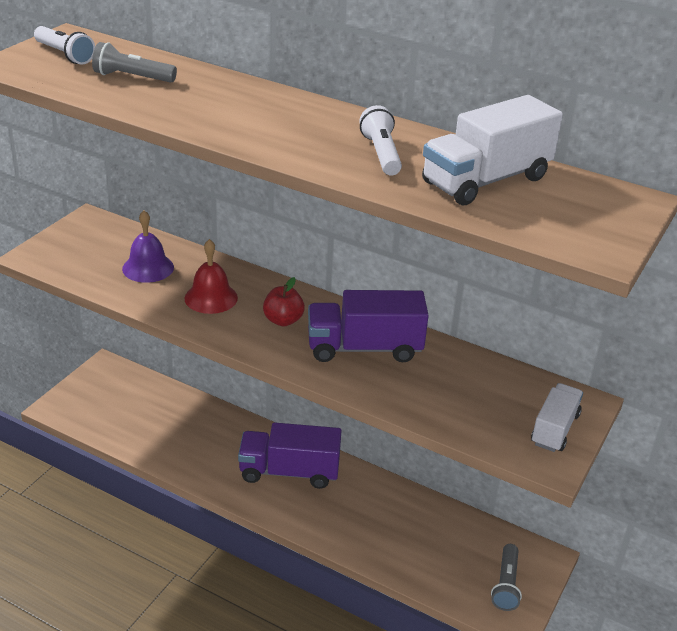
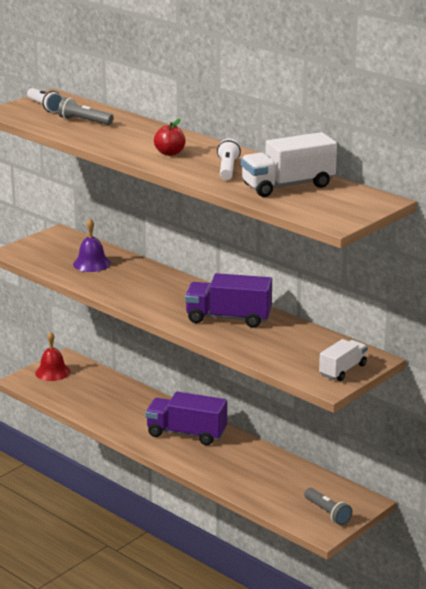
camera: 15 degrees right, 10 degrees down
red bell [184,239,238,314] -> red bell moved to [35,331,71,381]
red apple [263,277,305,326] -> red apple moved to [154,119,186,156]
grey flashlight [491,544,522,611] -> grey flashlight turned 60 degrees counterclockwise [304,488,352,525]

